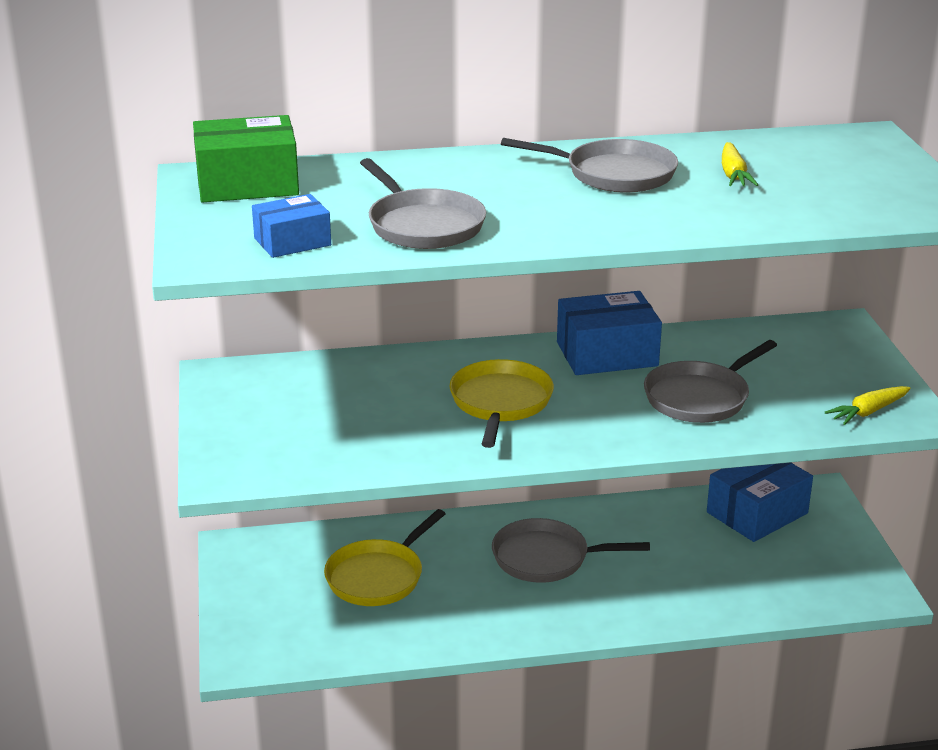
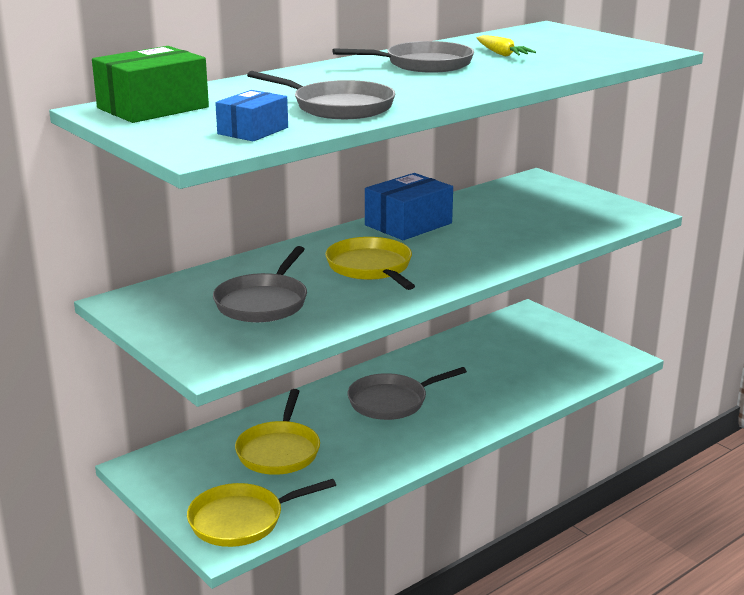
camera: 30 degrees left, 5 degrees down
grey pan [644,340,777,423] -> grey pan moved to [213,246,307,322]
blue box [707,462,813,542] -> none
yellow carrot [825,386,911,425] -> none
none -> yellow pan [187,479,336,547]

